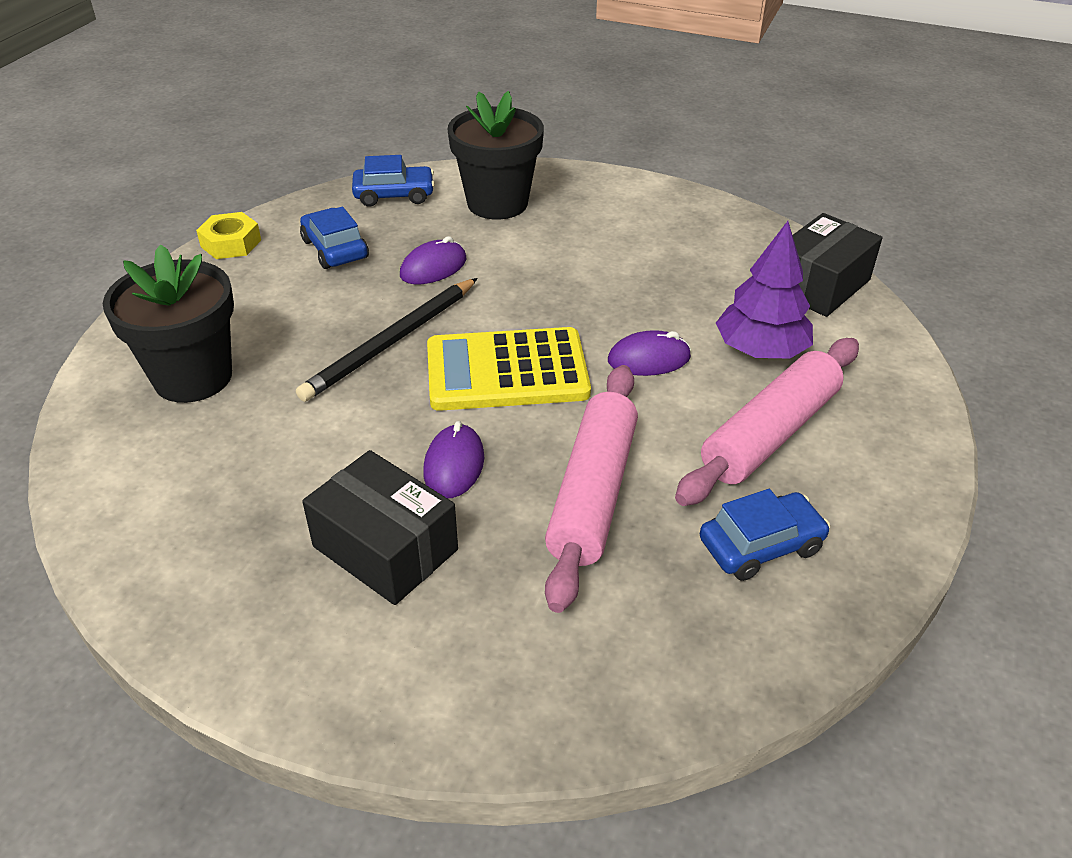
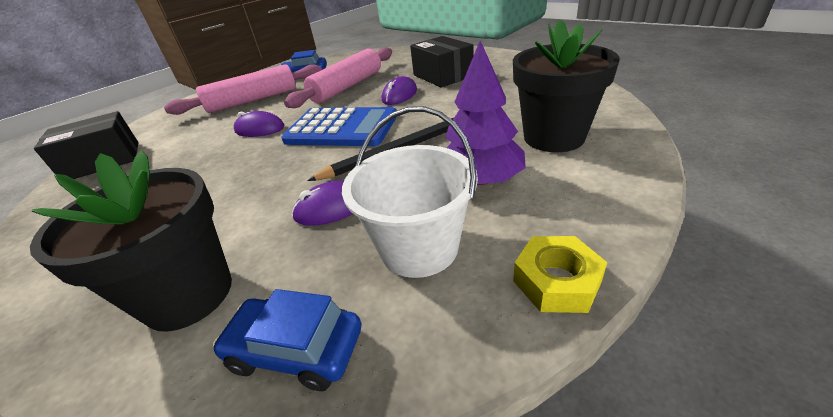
camera: 155 degrees left, 5 degrees down
blue car [300,207,369,269] -> white bucket [342,106,478,278]
yellow calculator [427,327,591,411] -> blue calculator [281,107,397,146]
purple tree [716,221,813,359] -> purple tree moved to [446,41,526,185]

